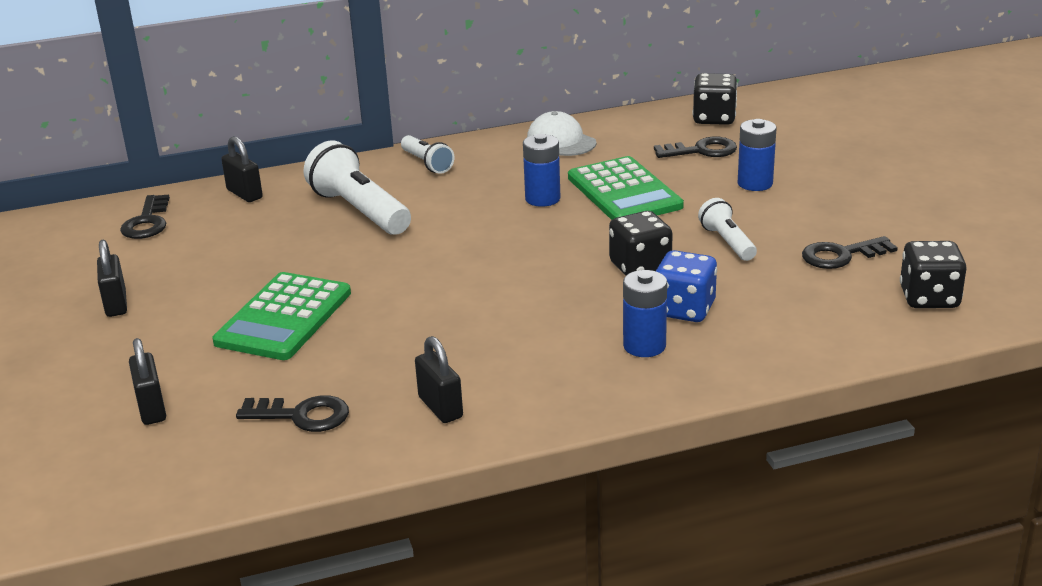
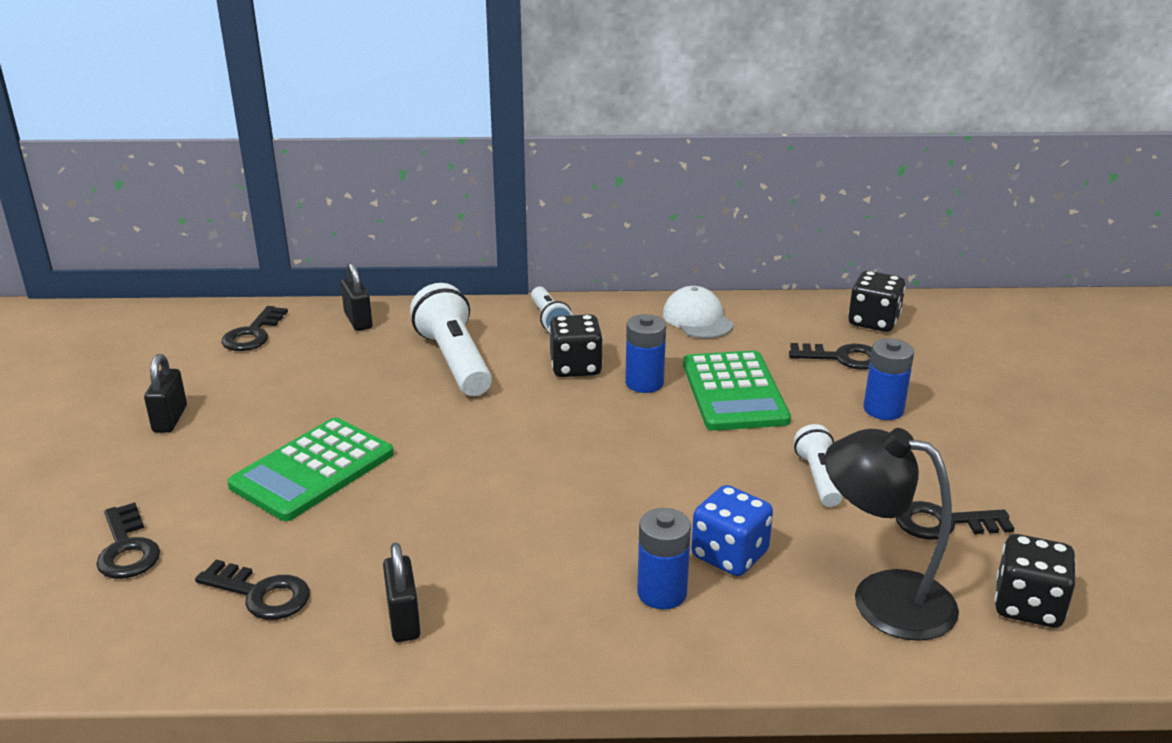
camera: 15 degrees right, 0 degrees up
black padlock [129,338,166,425] -> black key [96,503,160,579]
black dice [609,211,673,276] -> black dice moved to [549,314,603,377]
none -> black lamp [825,428,959,641]

